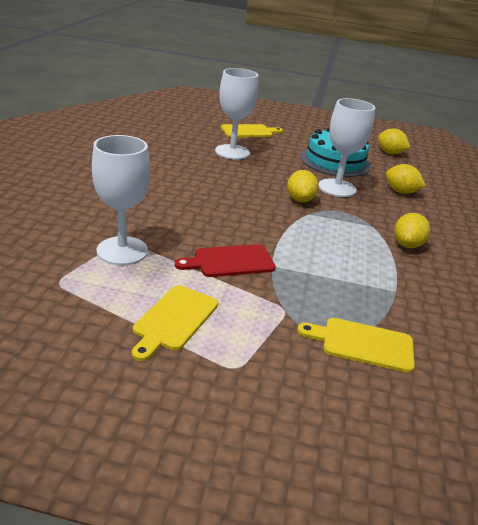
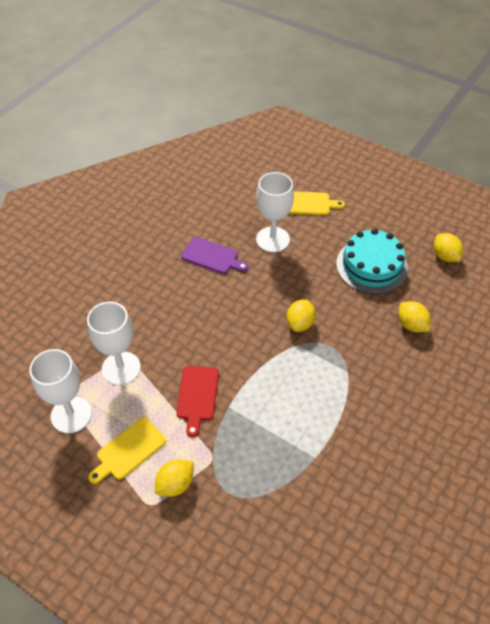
camera: 25 degrees right, 20 degrees up
red cutting board [175,244,276,277] -> red cutting board turned 90 degrees counterclockwise [176,366,219,437]
yellow cutting board [297,318,415,373] -> none
white goblet [319,98,375,197] -> white goblet moved to [29,349,92,433]
yellow lemon [394,213,430,248] -> yellow lemon moved to [155,459,194,497]
none -> purple cutting board [181,237,248,274]

